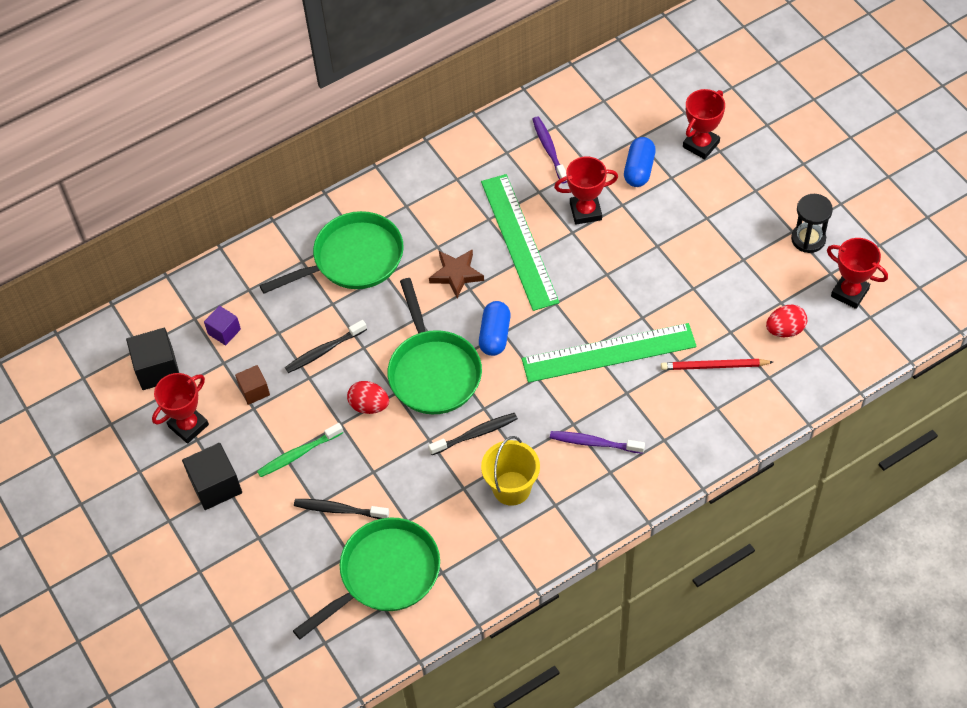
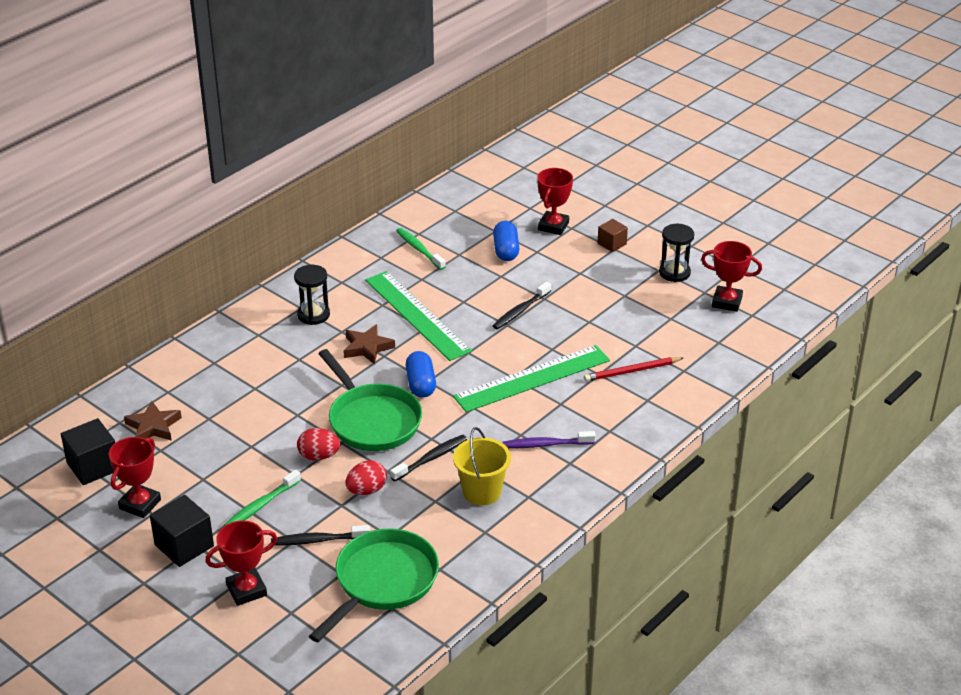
camera: 20 degrees left, 20 degrees down
purple cube [204,306,241,346] -> brown star [124,401,182,441]
brown cube [235,365,270,405] -> brown cube moved to [598,219,628,252]
green pan [259,211,404,294] -> none
black toothbrush [285,320,367,373] -> black toothbrush moved to [493,282,551,330]
purple toothbrush [532,117,567,184] -> green toothbrush [396,228,446,270]
red trophy [554,156,618,225] -> red trophy moved to [205,520,277,606]
red egg [766,305,807,337] -> red egg moved to [345,460,387,495]
none -> black hourglass [294,265,330,325]

